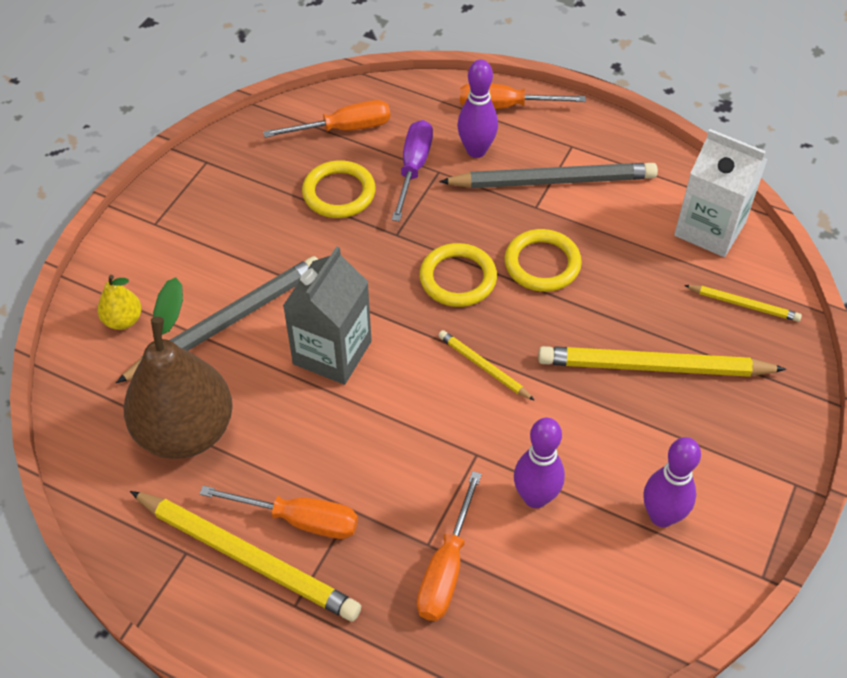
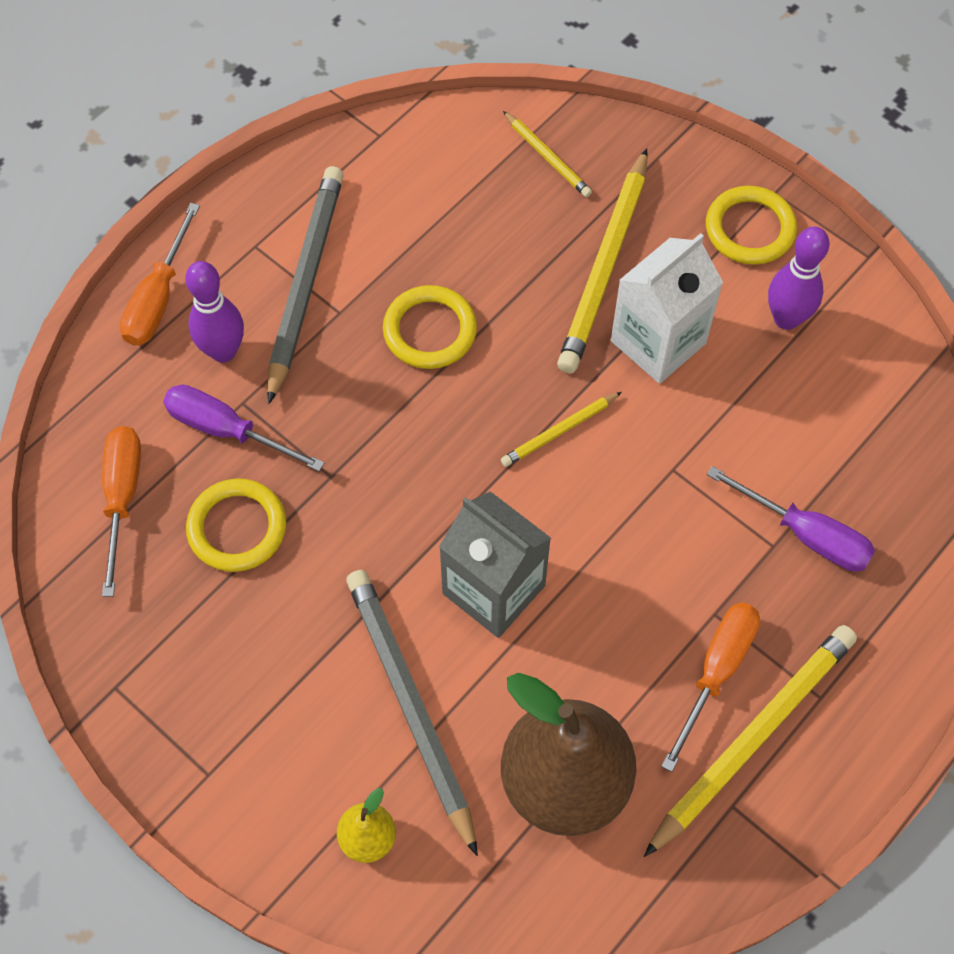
camera: 75 degrees left, 10 degrees up
orange screwdriver [417,471,482,621] -> purple screwdriver [707,466,875,571]
yellow ring [420,243,497,307] -> yellow ring moved to [706,186,797,265]
purple bowling pin [514,418,565,508] -> none
white carton [674,129,768,257] -> white carton moved to [611,233,723,384]
yellow pencil [684,285,802,322] -> yellow pencil turned 105 degrees clockwise [503,111,592,197]

